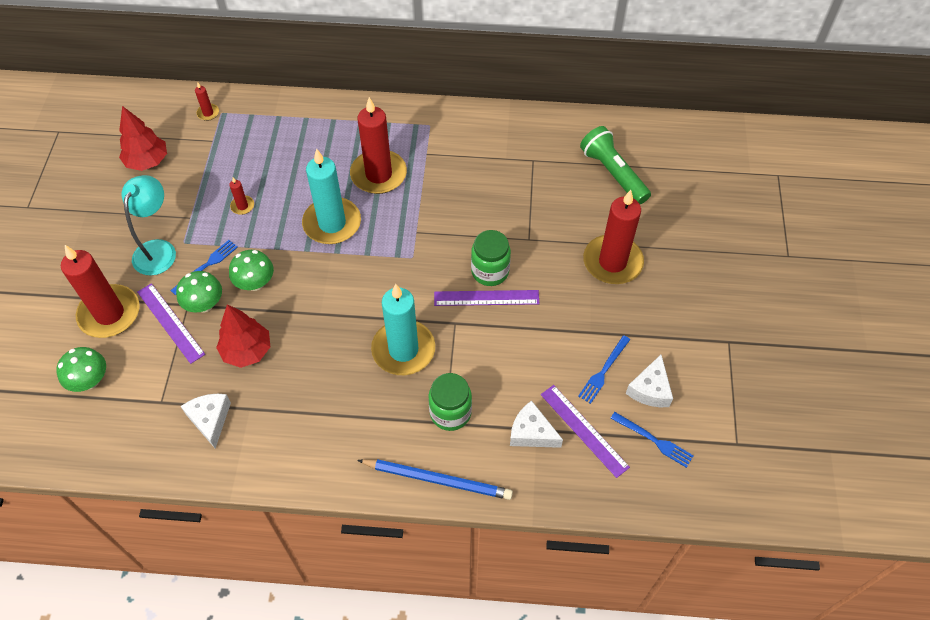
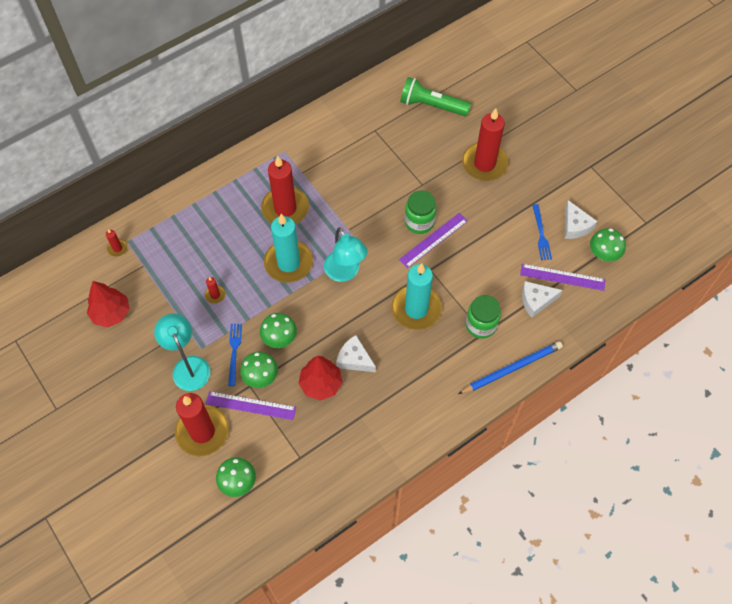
camera: 40 degrees left, 5 degrees up
white cheese [181,394,231,449] -> white cheese moved to [336,335,376,372]
blue fork [610,412,694,468] -> green mushroom [590,228,626,261]
none -> turquoise lamp [324,228,368,282]

